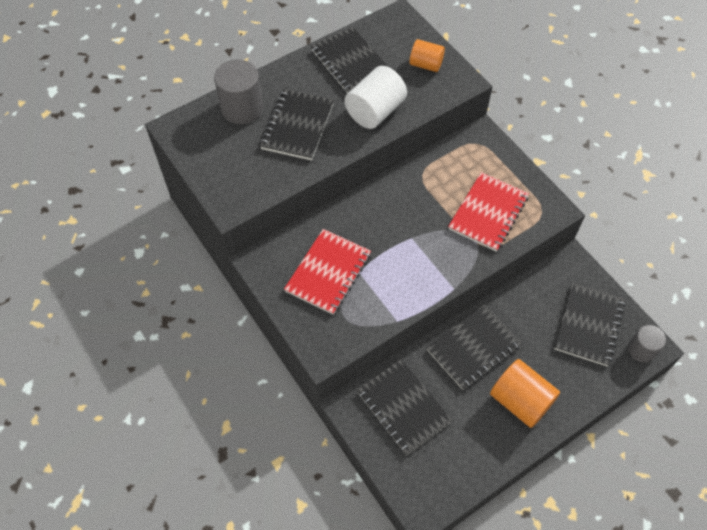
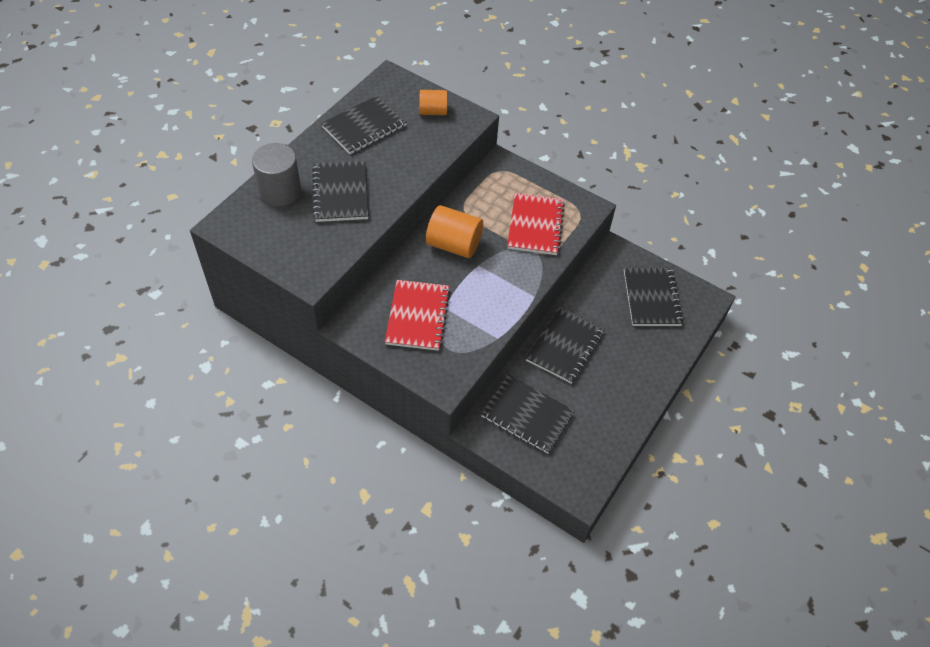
camera: 25 degrees left, 5 degrees down
black notebook [311,27,388,94] -> black notebook turned 75 degrees counterclockwise [321,95,407,154]
white cylinder [344,66,407,129] -> none
orange cylinder [490,359,560,428] -> orange cylinder moved to [426,205,483,258]
grey cylinder [628,325,666,363] -> none

